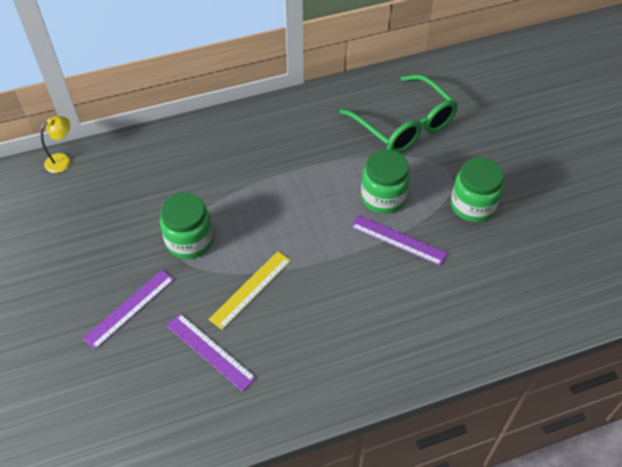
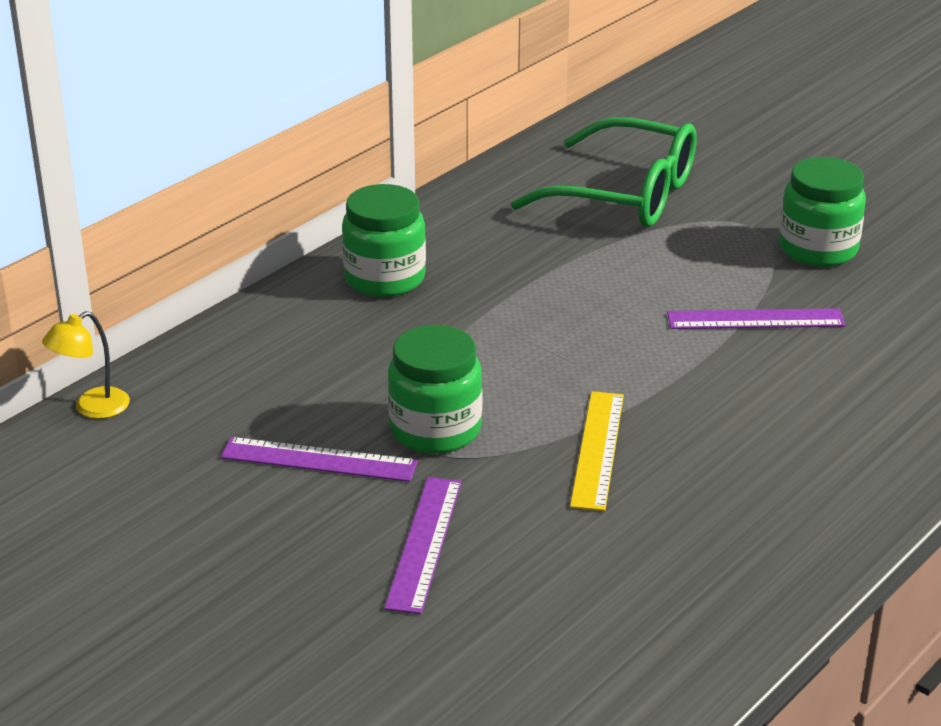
camera: 30 degrees left, 20 degrees down
yellow lamp [41,116,71,173] -> yellow lamp turned 150 degrees counterclockwise [42,311,130,419]
purple ruler [166,313,256,392] -> purple ruler moved to [221,437,418,482]
green jar [361,150,410,214] -> green jar moved to [342,184,426,297]

